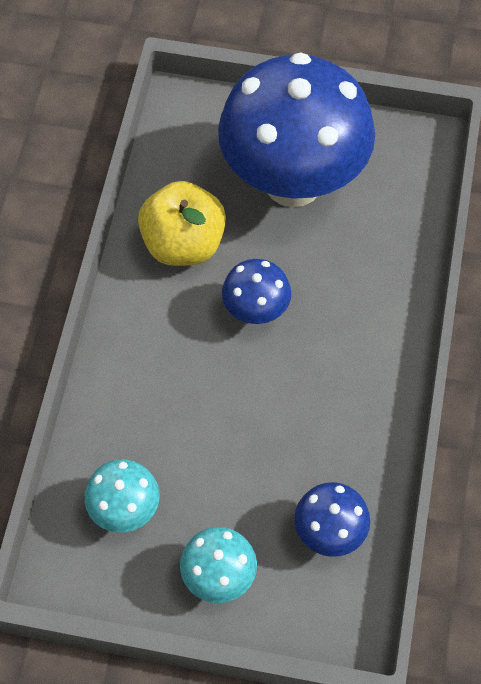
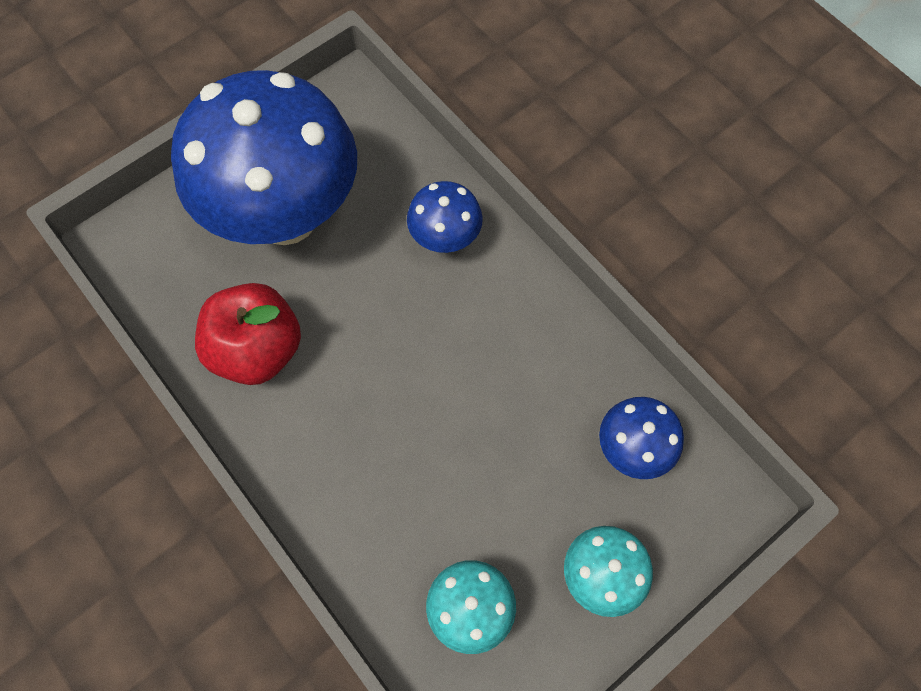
camera: 50 degrees left, 5 degrees up
yellow apple [138,181,226,266] -> red apple [195,283,301,385]
blue mushroom [222,259,291,324] -> blue mushroom moved to [407,181,483,253]

